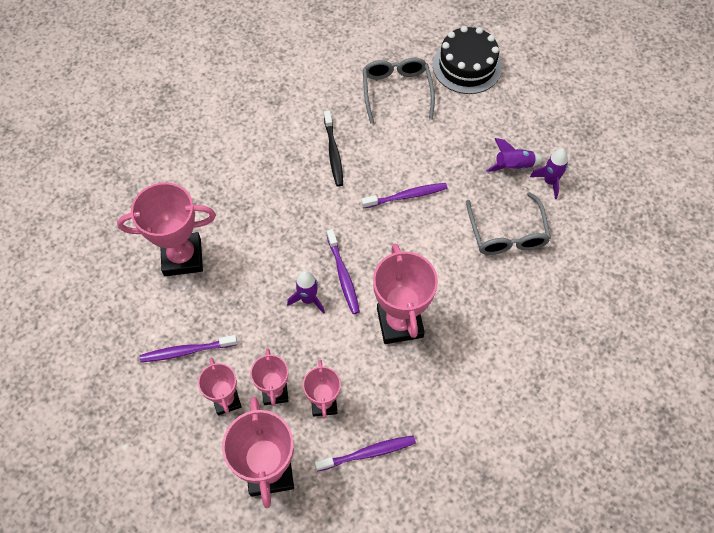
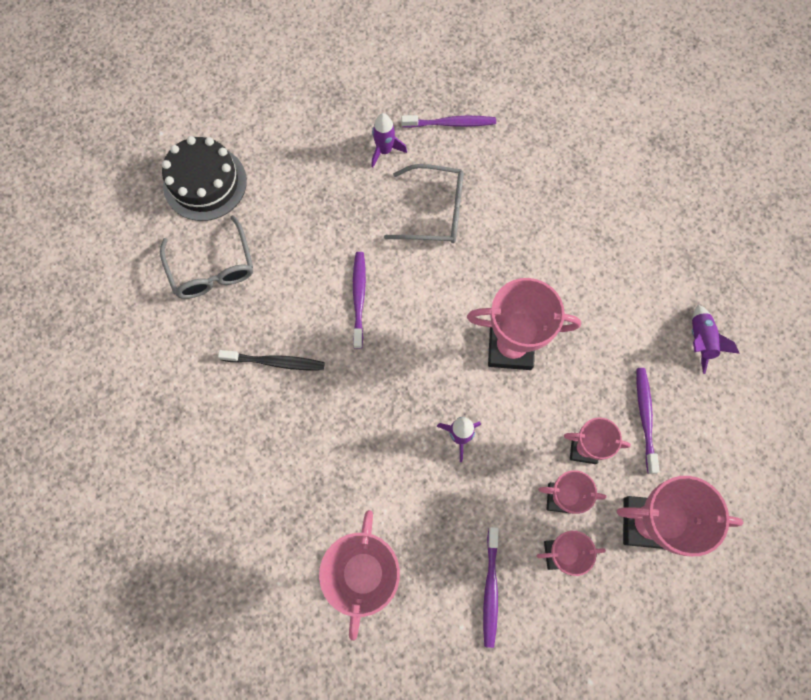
camera: 75 degrees left, 10 degrees up
purple toothbrush [327,229,360,314] -> purple toothbrush moved to [401,115,496,128]
grey glasses [363,58,435,124] -> grey glasses turned 120 degrees counterclockwise [160,215,253,299]
purple rocket [486,138,544,172] -> purple rocket moved to [692,305,740,374]

